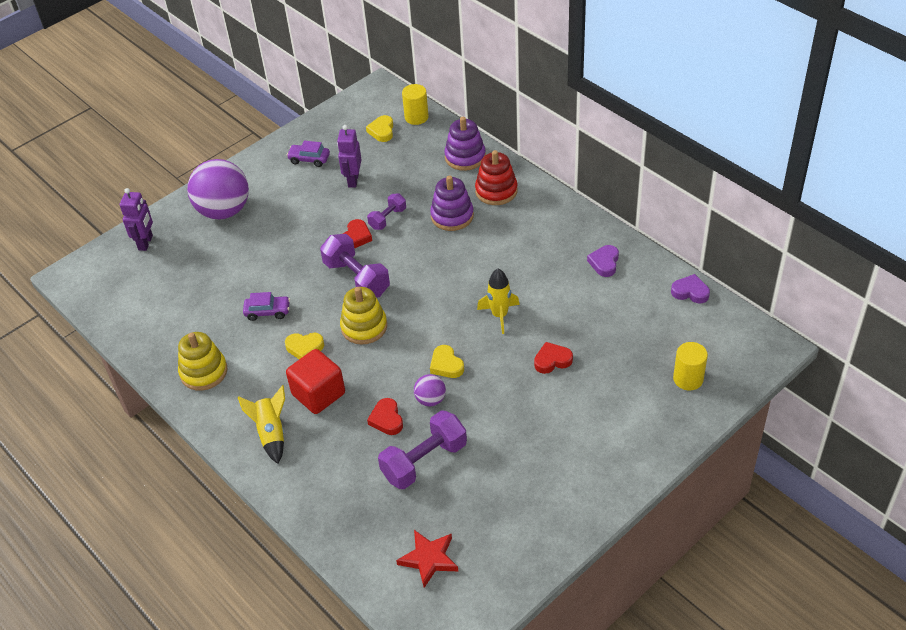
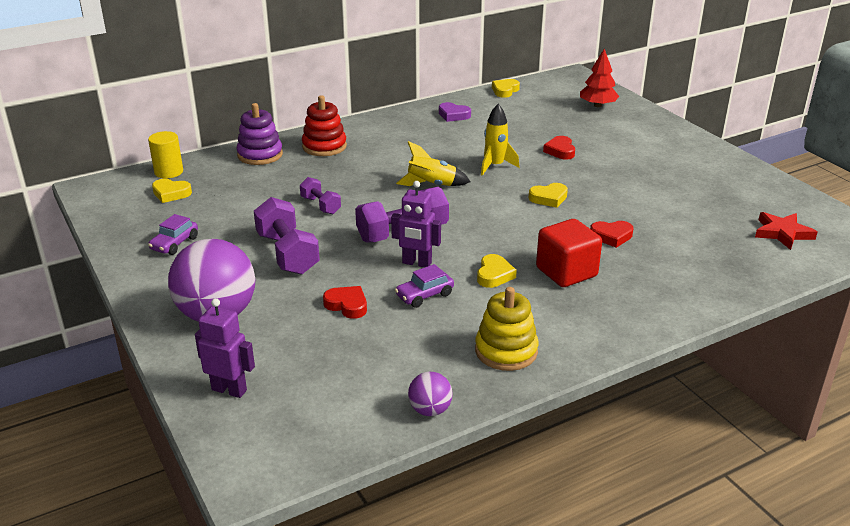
camera: 80 degrees left, 15 degrees down
yellow rocket [238,385,285,464] -> yellow rocket moved to [396,141,471,186]
purple car [243,292,290,321] -> purple car turned 135 degrees counterclockwise [395,264,454,308]
purple robot [337,125,362,188] -> purple robot moved to [391,181,441,267]
yellow stacking toy [340,287,387,344] -> none
red heart [343,219,372,249] -> red heart moved to [323,286,367,319]
purple dumbbell [378,410,467,489] -> purple dumbbell moved to [254,197,320,275]
purple ball [414,374,446,406] -> purple ball moved to [408,372,452,416]
purple stacking toy [430,175,474,231] -> none
purple heart [671,274,710,303] -> yellow heart [492,79,520,98]
yellow cylinder [673,342,708,390] -> red tree [580,49,619,107]

